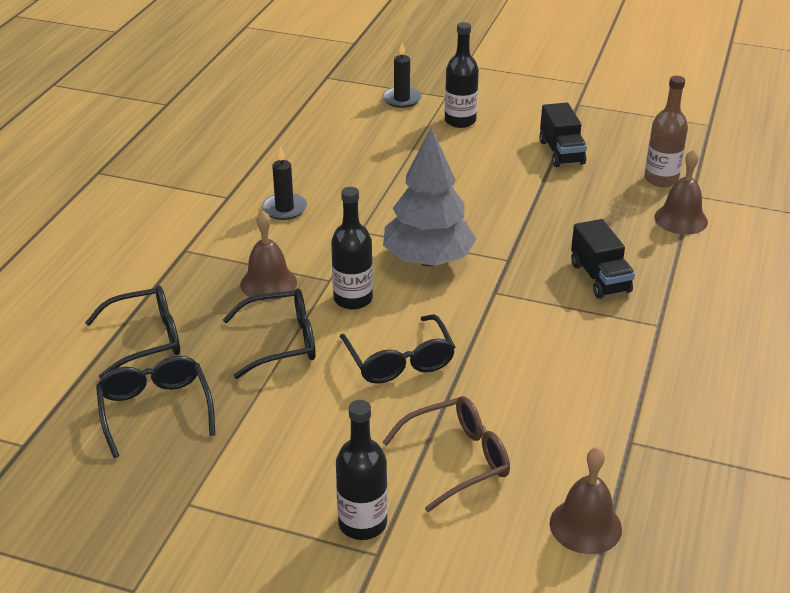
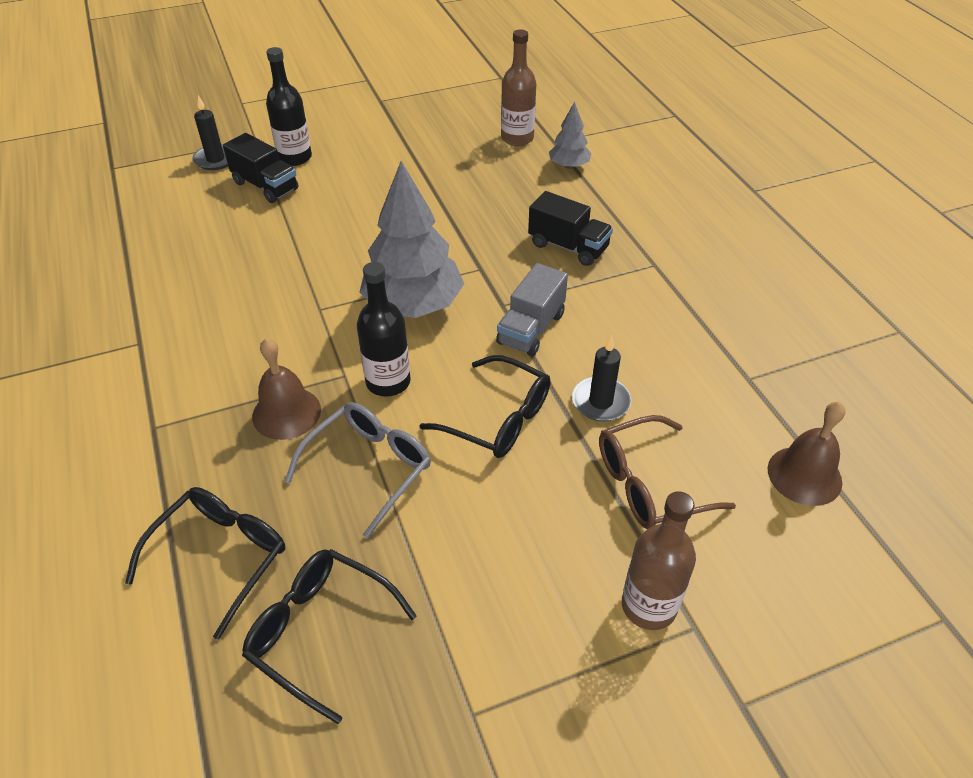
camera: 40 degrees left, 10 degrees up
black glasses [223,288,316,379] -> grey glasses [285,402,431,538]
black candle [262,146,307,220] -> black candle moved to [572,335,631,421]
black bottle [336,400,387,540] -> brown bottle [622,491,696,630]
brown glasses [382,396,510,512] -> brown glasses turned 135 degrees counterclockwise [599,415,736,529]
black truck [539,103,587,167] -> black truck moved to [223,133,299,203]
brown bell [654,149,708,235] -> grey tree [549,102,592,169]
none -> grey truck [496,263,568,356]

